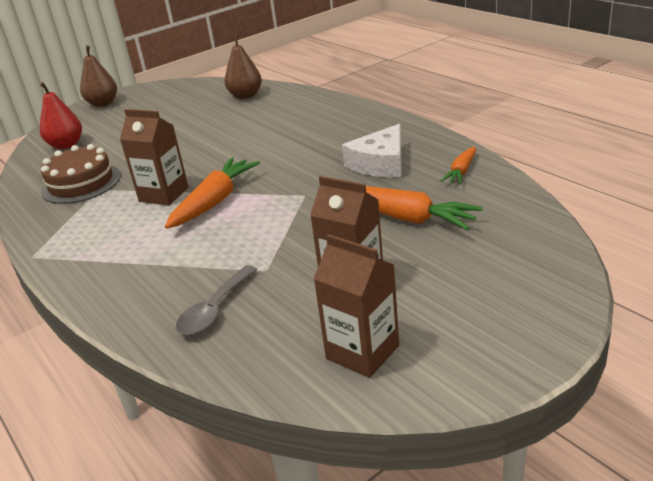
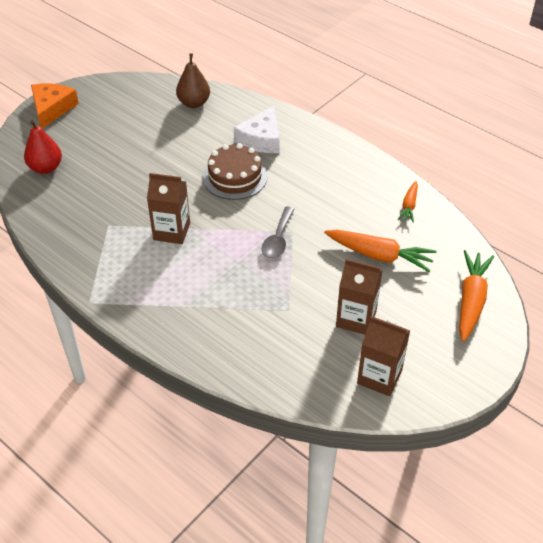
camera: 15 degrees left, 15 degrees up
brown cake [41,144,121,204] -> brown cake moved to [203,143,267,200]
brown pear [80,45,117,107] -> orange cheese [31,83,79,128]
orange carrot [165,158,260,229] -> orange carrot moved to [459,250,494,342]
grey spoon [176,265,257,335] -> grey spoon moved to [261,207,295,258]
white cheese [342,124,401,177] -> white cheese moved to [234,106,280,153]

